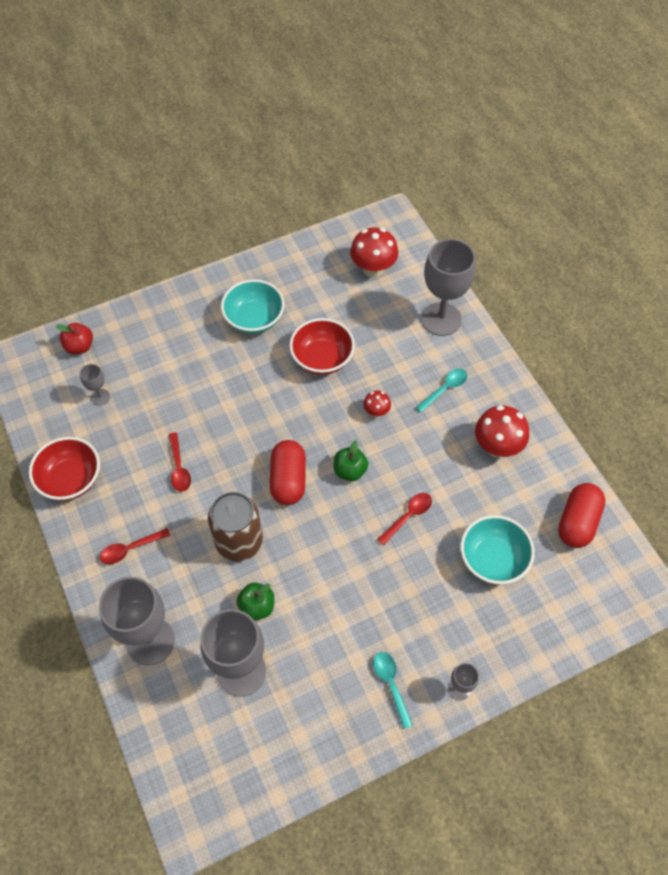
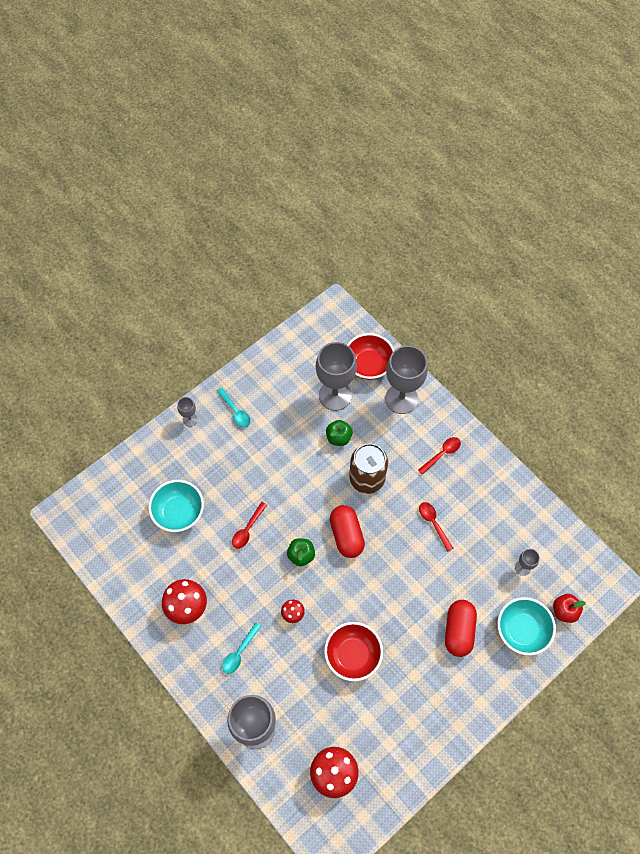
camera: 165 degrees right, 5 degrees up
red bowl [29,437,100,501] -> red bowl moved to [347,333,394,380]
turquoise bowl [221,279,285,334] -> turquoise bowl moved to [497,597,556,656]
red capsule [558,483,606,548] -> red capsule moved to [445,600,477,657]

